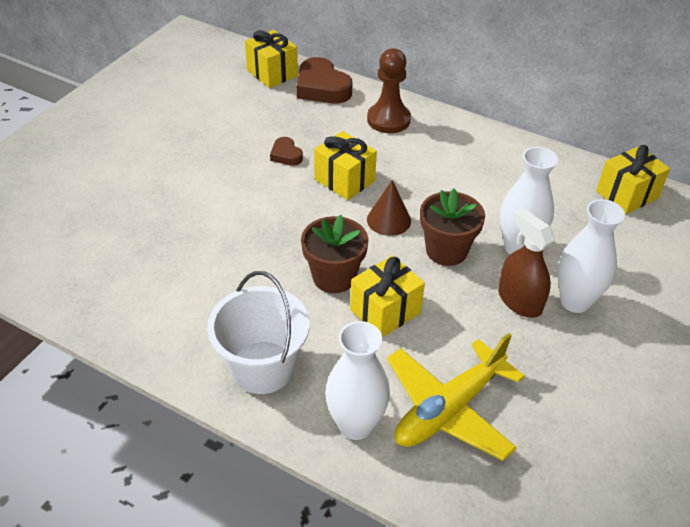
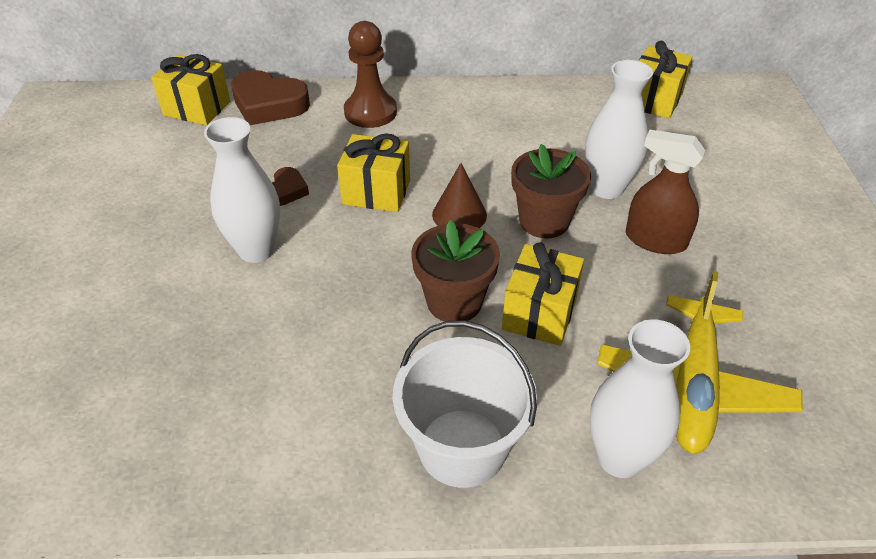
camera: 30 degrees left, 0 degrees up
brown heart [270,137,303,166] -> brown heart turned 105 degrees counterclockwise [272,167,309,206]
white vase [557,199,625,313] -> white vase moved to [204,117,280,263]

